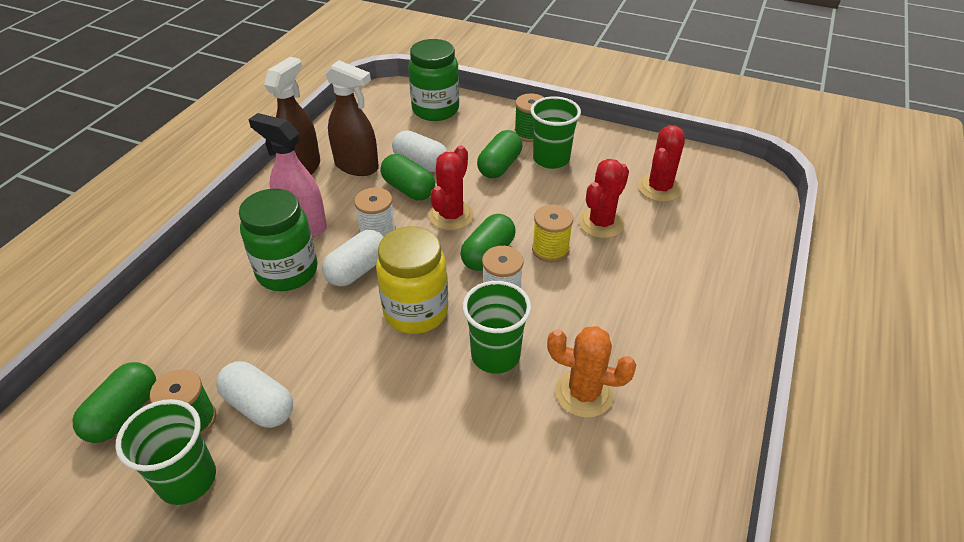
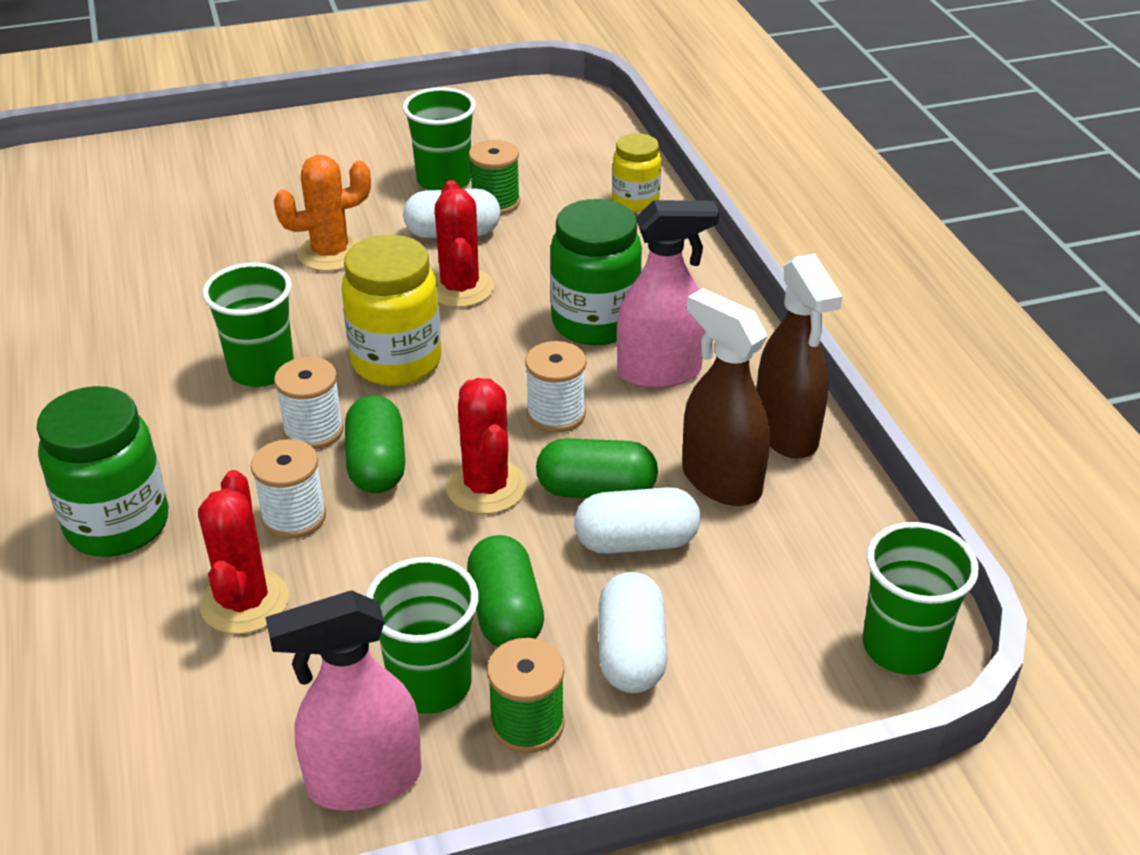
camera: 140 degrees right, 5 degrees down
green capsule [72,362,156,443] -> none
white capsule [322,230,384,287] -> white capsule moved to [599,572,667,693]
brown spray bottle [325,60,379,176] -> brown spray bottle turned 60 degrees clockwise [682,288,770,506]
green jar [408,39,459,121] -> green jar moved to [36,386,168,557]
yellow spool [532,204,573,263] -> white spool [251,439,326,539]
orange cactus [547,326,636,418] -> orange cactus moved to [273,155,371,271]
red cactus [638,125,685,202] -> red cactus moved to [434,180,494,307]
none -> pink spray bottle [265,590,422,811]
none -> yellow jar [612,133,661,212]
none -> green cup [863,522,979,675]

